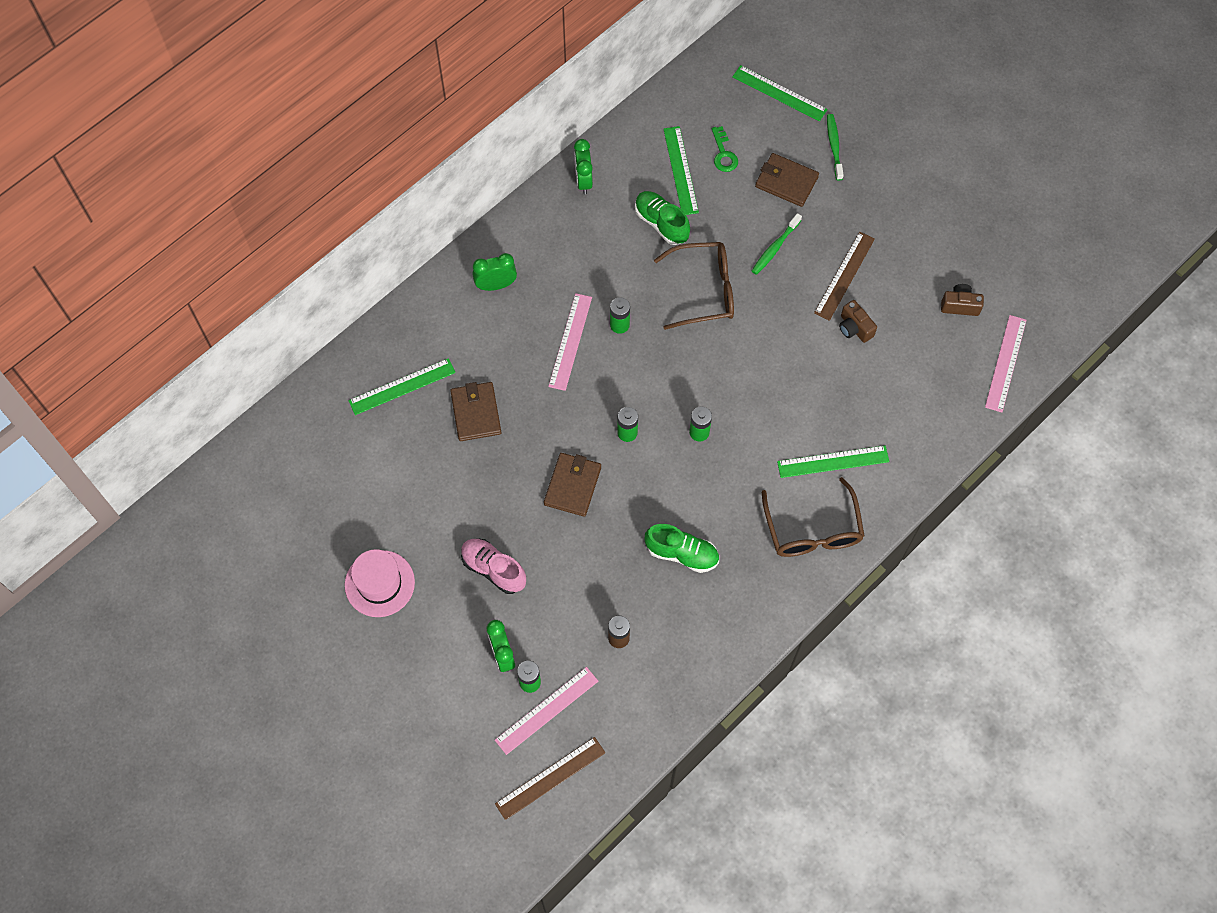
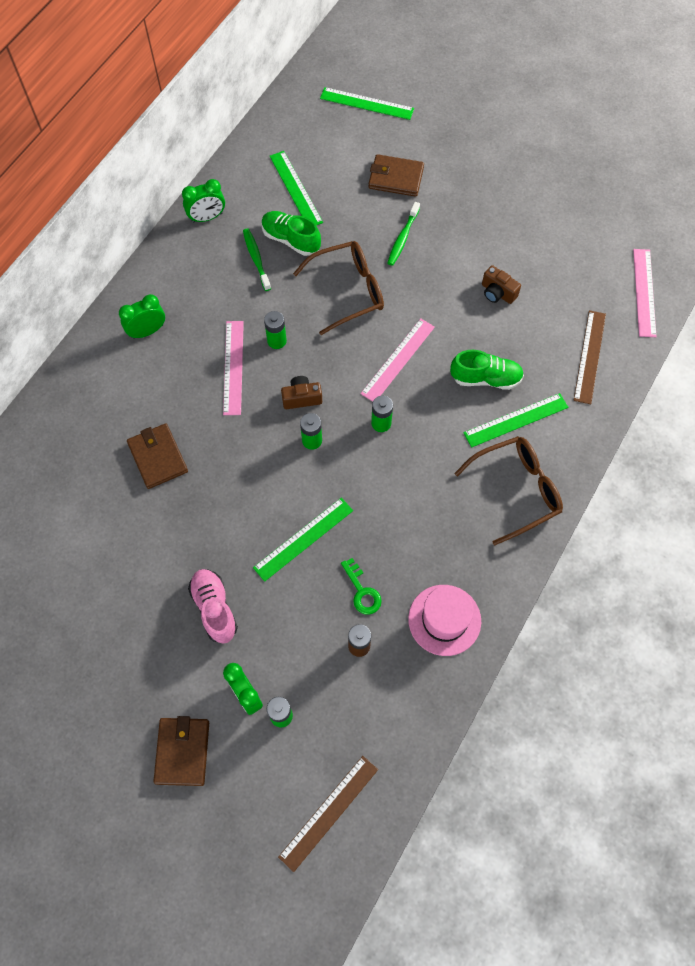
camera: 15 degrees left, 0 degrees up
pink hat [345,549,415,617] -> pink hat moved to [408,585,481,656]
green ruler [348,358,456,415] -> green ruler moved to [253,498,353,582]
pink shoe [461,538,526,594] -> pink shoe turned 45 degrees clockwise [188,569,238,643]
pink ruler [495,667,598,755] -> pink ruler moved to [361,319,435,402]
brown wallet [544,453,601,517] -> brown wallet moved to [153,716,209,786]
green clock [574,139,593,194] -> green clock turned 90 degrees counterclockwise [182,179,225,223]
green shoe [645,524,719,573] -> green shoe moved to [450,350,524,390]
green key [712,126,738,172] -> green key moved to [341,558,382,614]
brown glasses [762,477,865,557] -> brown glasses turned 90 degrees counterclockwise [455,436,563,545]
brown ruler [814,232,875,321] -> brown ruler moved to [574,310,606,404]
green toothbrush [827,114,844,181] -> green toothbrush moved to [243,229,271,291]
brown camera [941,284,984,316] -> brown camera moved to [281,376,322,409]

